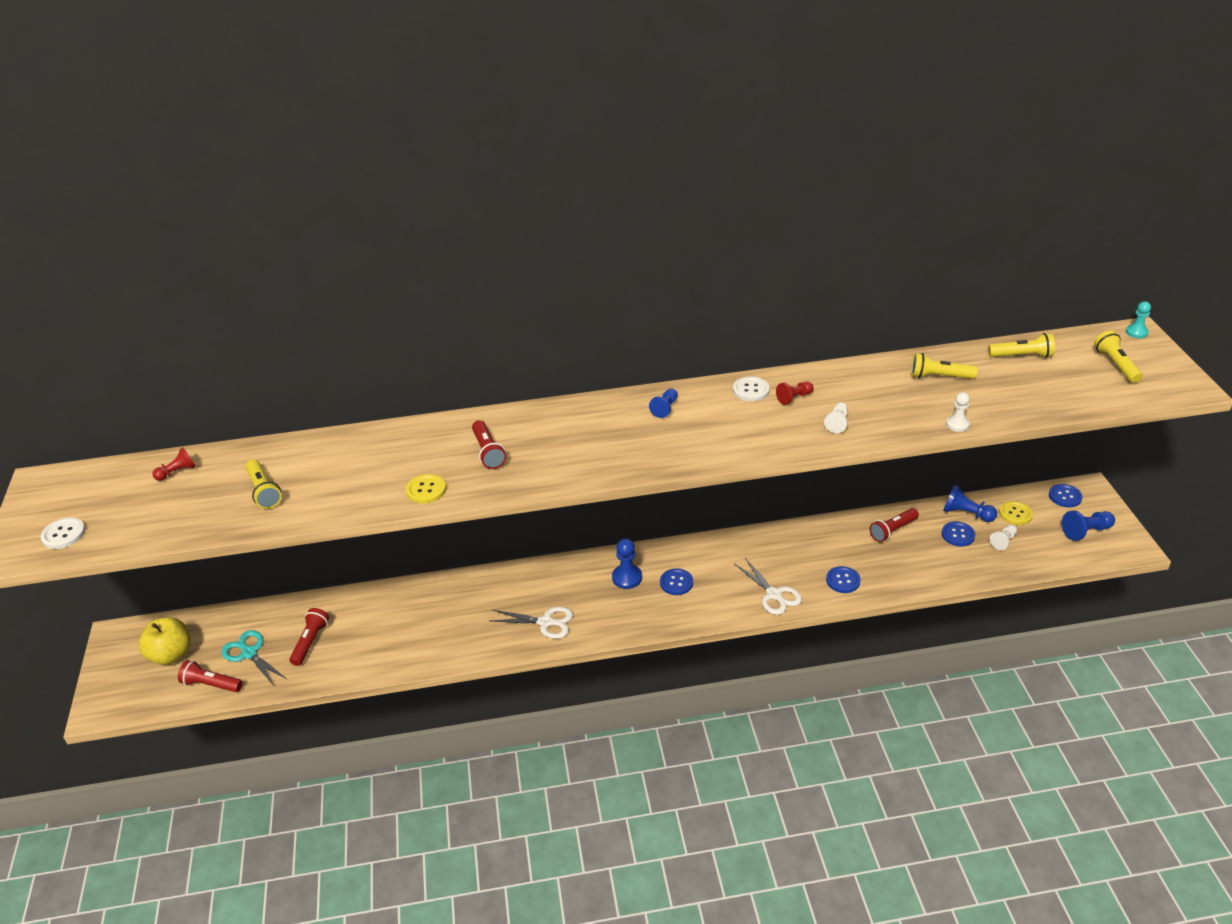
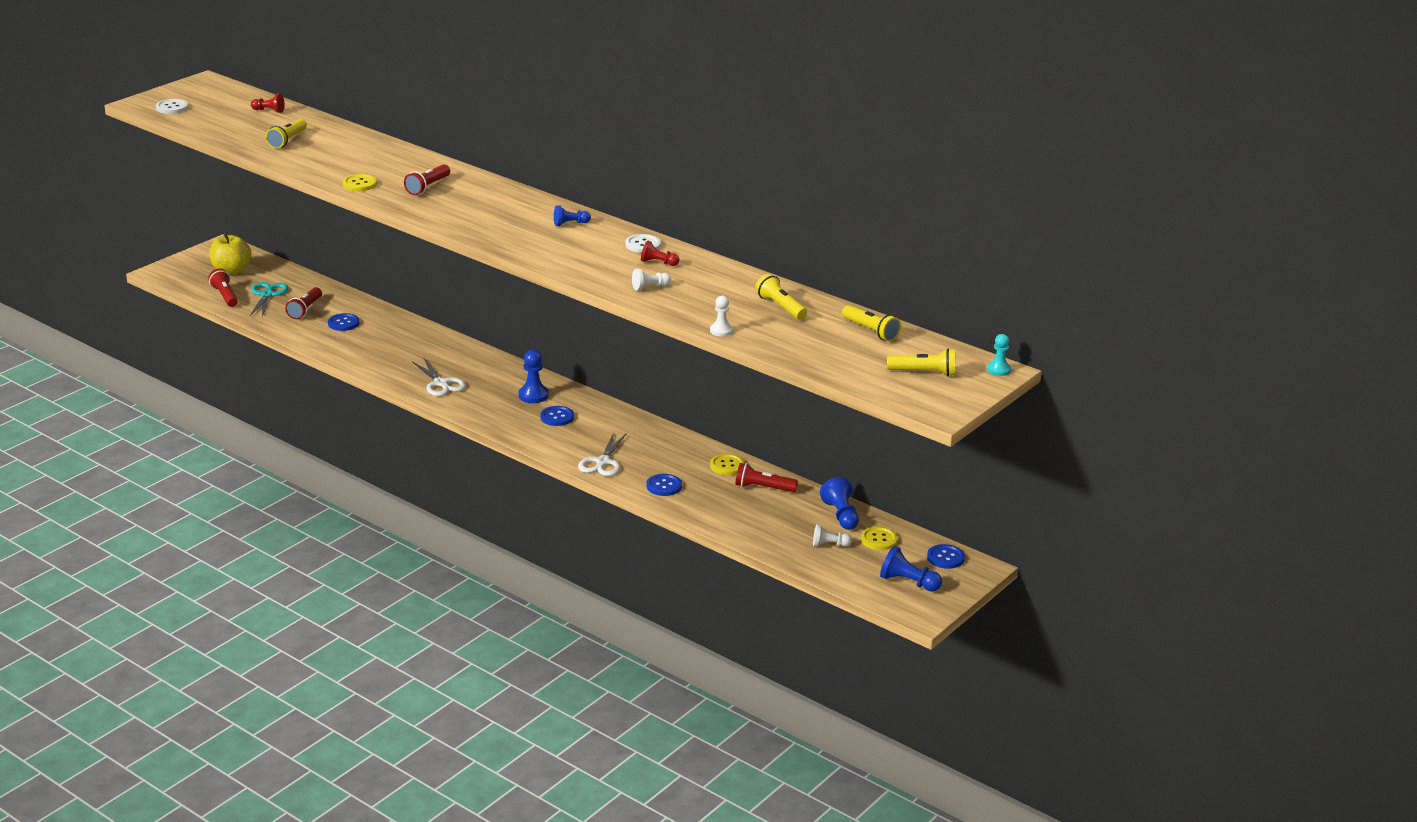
camera: 45 degrees right, 10 degrees down
red flashlight [289,608,329,666] -> red flashlight turned 135 degrees clockwise [285,287,322,319]
blue button [942,521,975,547] -> blue button moved to [328,313,360,331]
yellow flashlight [1094,331,1143,383] -> yellow flashlight turned 60 degrees clockwise [887,348,956,376]
none -> yellow button [710,454,745,475]

